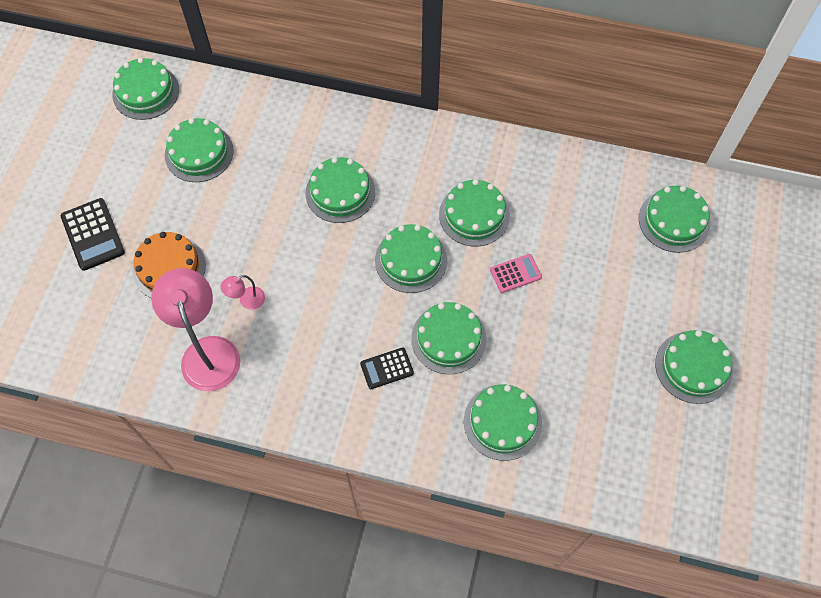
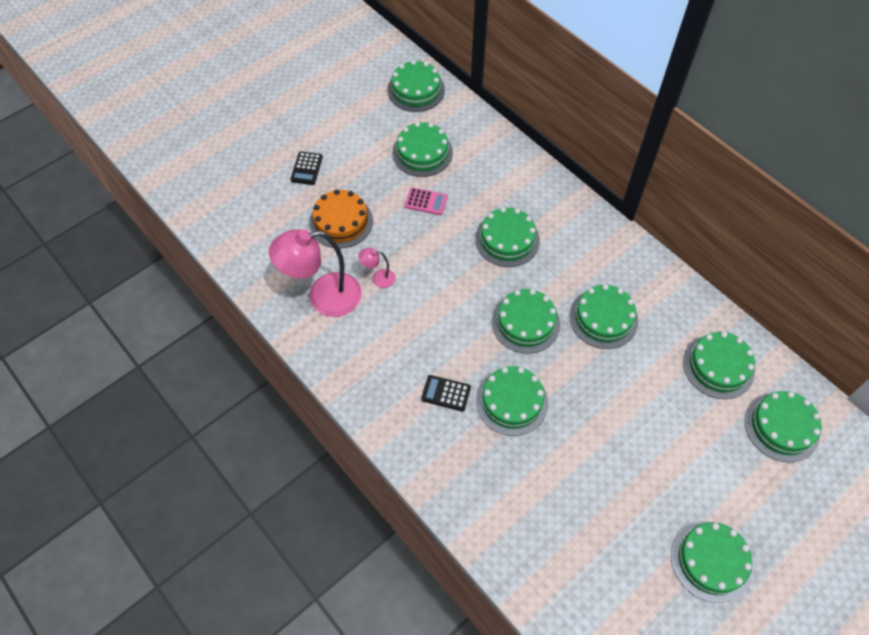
camera: 35 degrees right, 5 degrees down
black calculator [61,198,125,271] -> black calculator [290,152,323,185], size x0.64
pink lamp [151,268,240,391] -> pink lamp turned 120 degrees counterclockwise [269,229,362,317]
green cake [464,385,542,461] -> green cake moved to [683,332,755,399]
pink calculator [490,254,542,293] -> pink calculator moved to [404,187,448,215]

